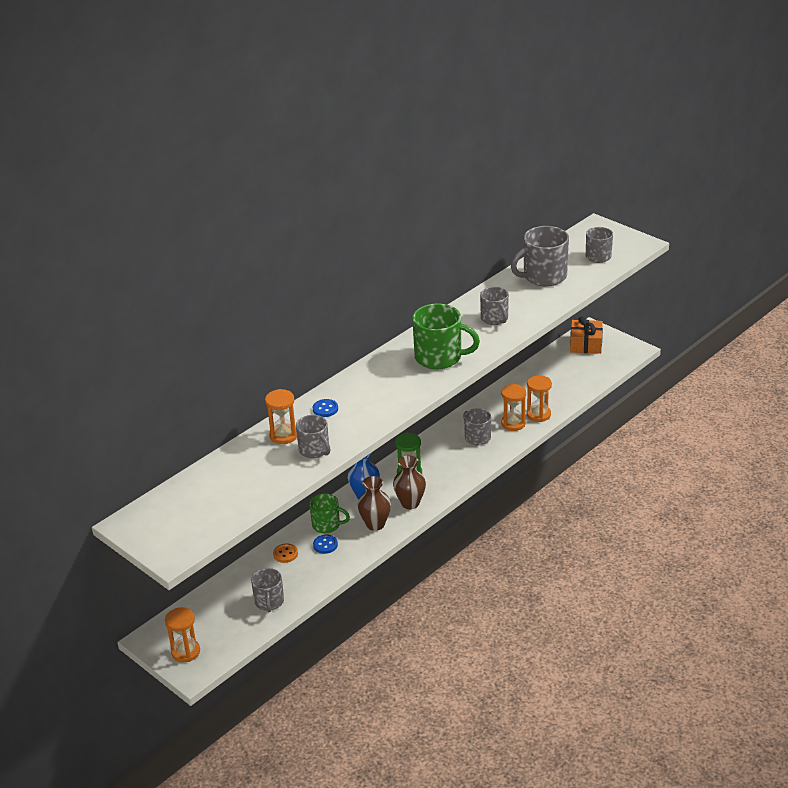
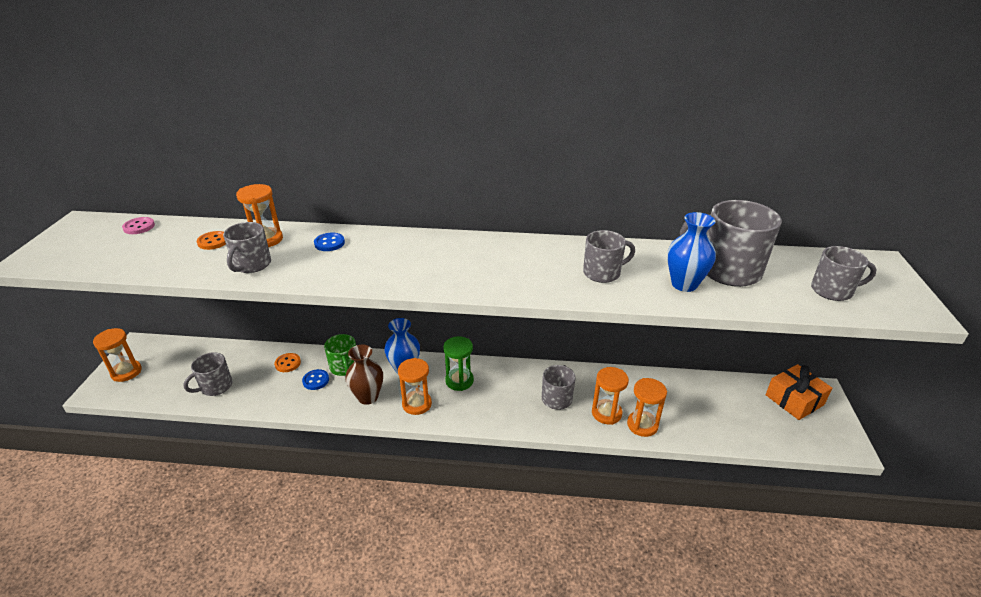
camera: 50 degrees right, 0 degrees up
brown vase [393,455,426,509] -> orange hourglass [398,358,432,415]
green mug [412,303,480,369] -> none
grey mug [480,287,509,325] -> grey mug turned 135 degrees counterclockwise [583,230,635,283]
none -> pink button [122,217,155,234]
none -> orange button [197,231,226,250]
none -> blue vase [667,212,716,292]

